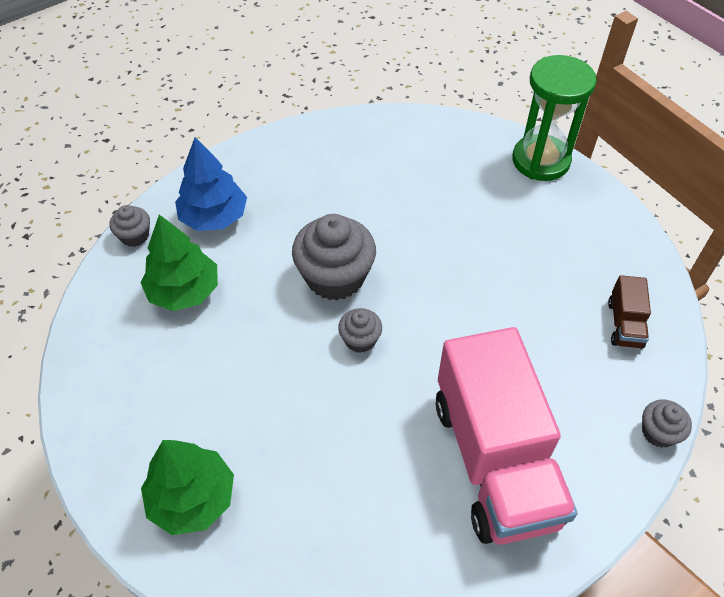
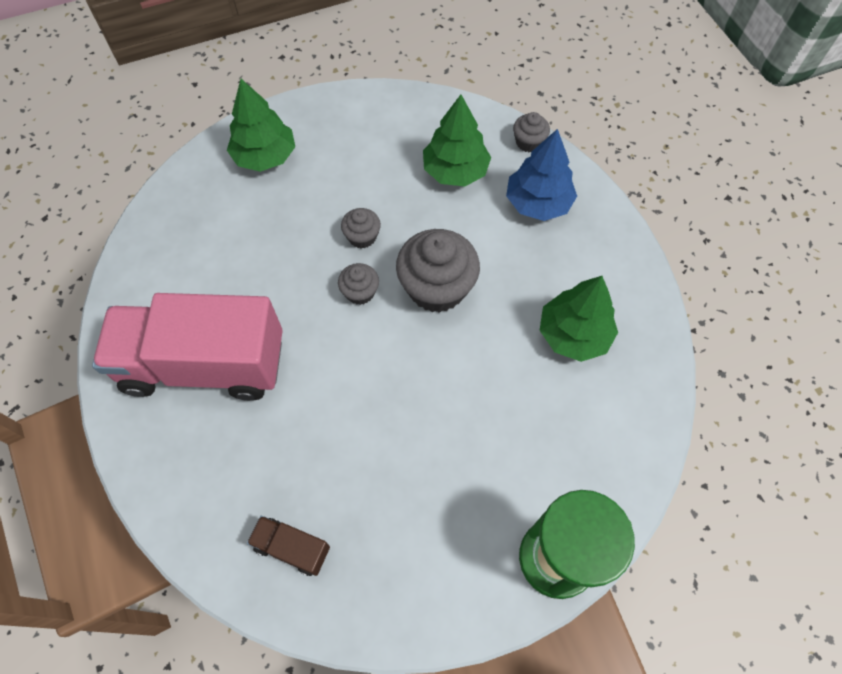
camera: 105 degrees right, 10 degrees up
grey cupcake [642,400,692,448] -> grey cupcake moved to [341,208,381,249]
none -> green tree [540,276,618,362]

